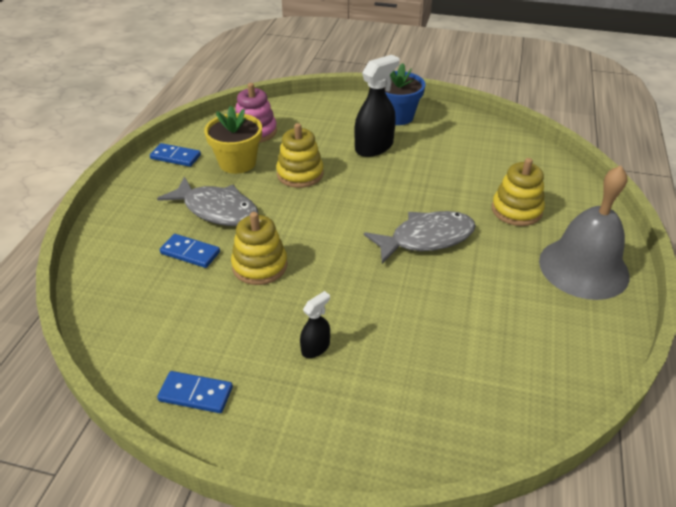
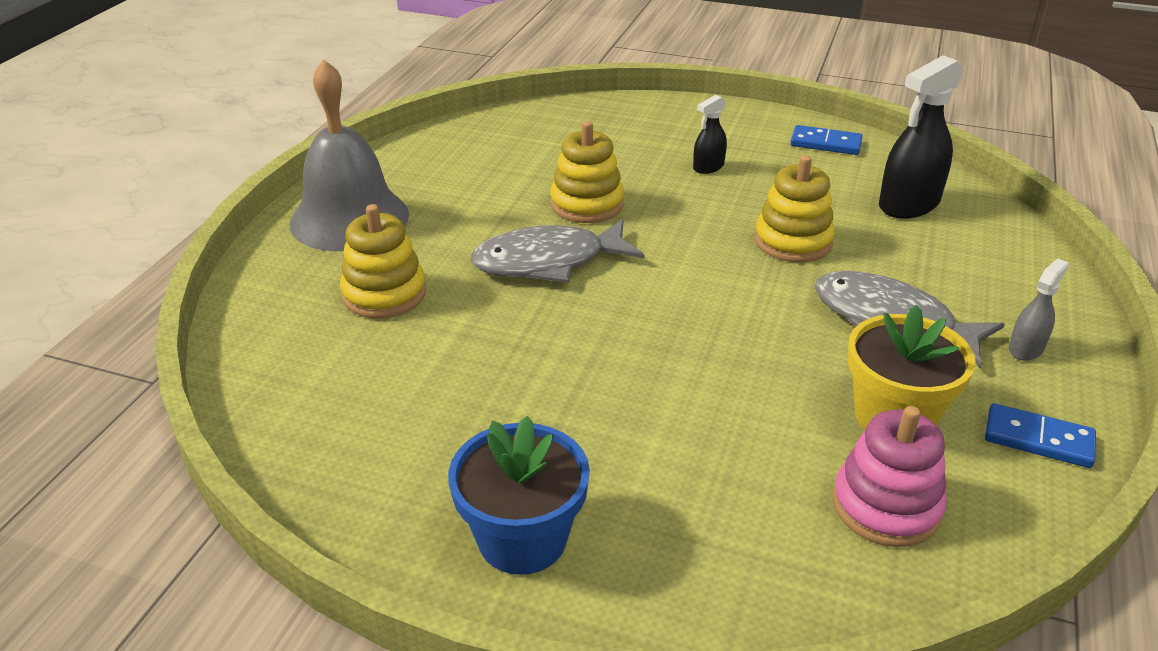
camera: 175 degrees left, 5 degrees down
blue domino [160,234,220,268] -> none
yellow stacking toy [276,123,323,188] -> yellow stacking toy moved to [550,121,624,223]
black spray bottle [355,55,399,157] -> black spray bottle moved to [879,55,964,219]
none -> grey spray bottle [1009,258,1069,361]

